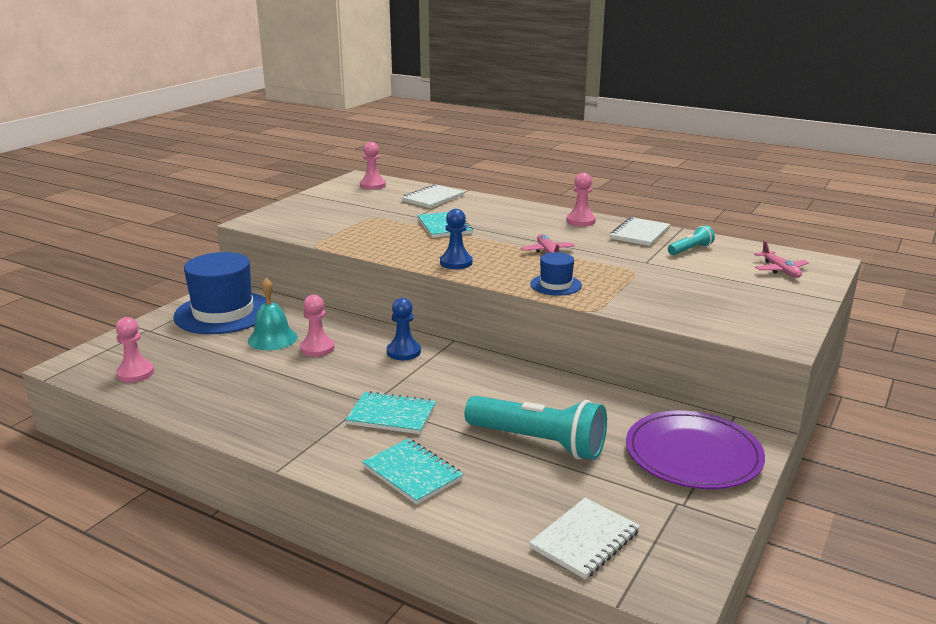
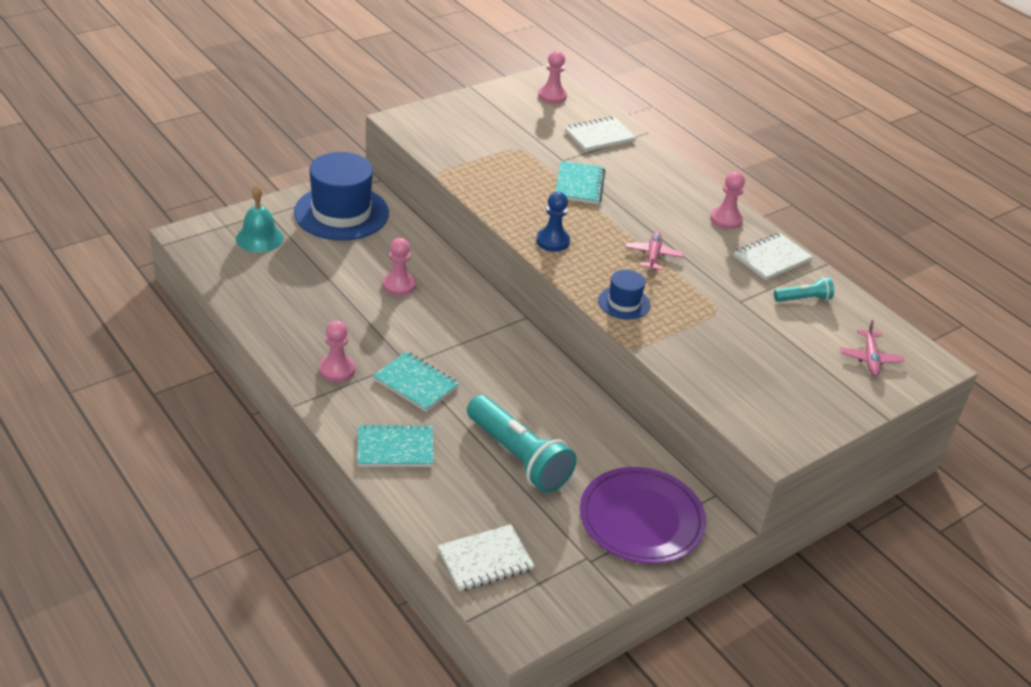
camera: 20 degrees right, 15 degrees up
pink pawn [115,317,154,382] -> pink pawn moved to [319,320,355,382]
turquoise bell [248,278,297,350] -> turquoise bell moved to [236,185,284,252]
turquoise notebook [362,438,464,505] -> turquoise notebook turned 75 degrees counterclockwise [357,424,434,467]
blue pawn [387,298,421,360] -> none

